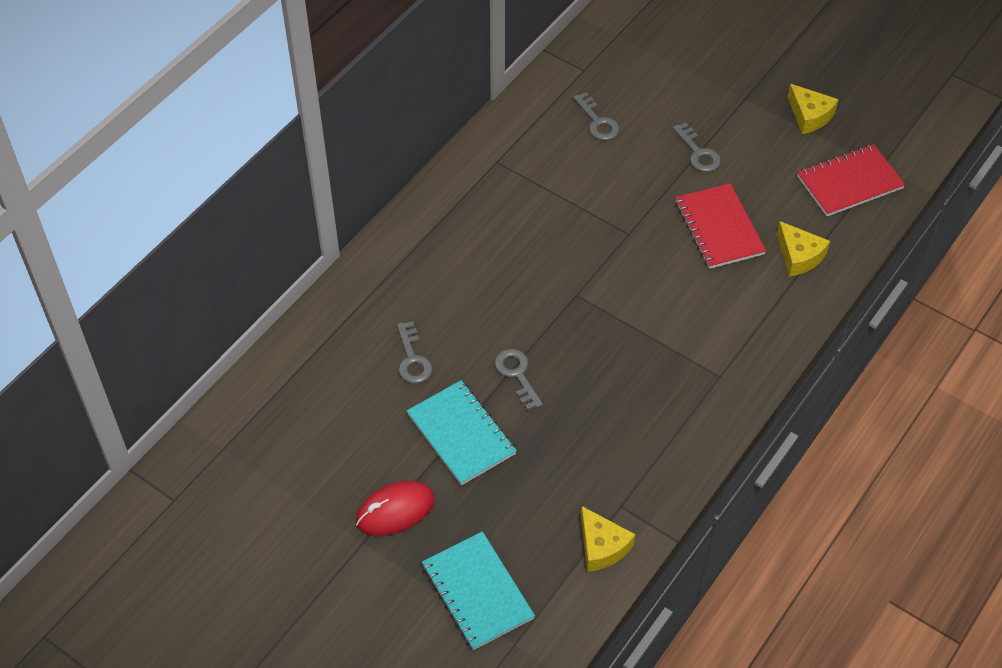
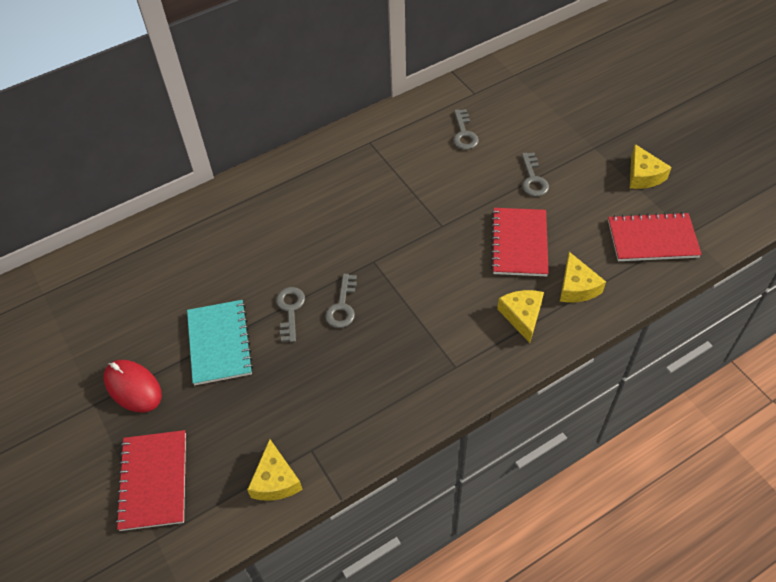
camera: 25 degrees right, 0 degrees up
red mouse [356,481,435,536] -> red mouse turned 45 degrees clockwise [104,360,162,412]
grey key [397,321,432,384] -> grey key moved to [325,274,357,328]
turquoise notebook [422,531,535,650] -> red notebook [116,430,186,531]
none -> yellow cheese [497,290,544,343]

